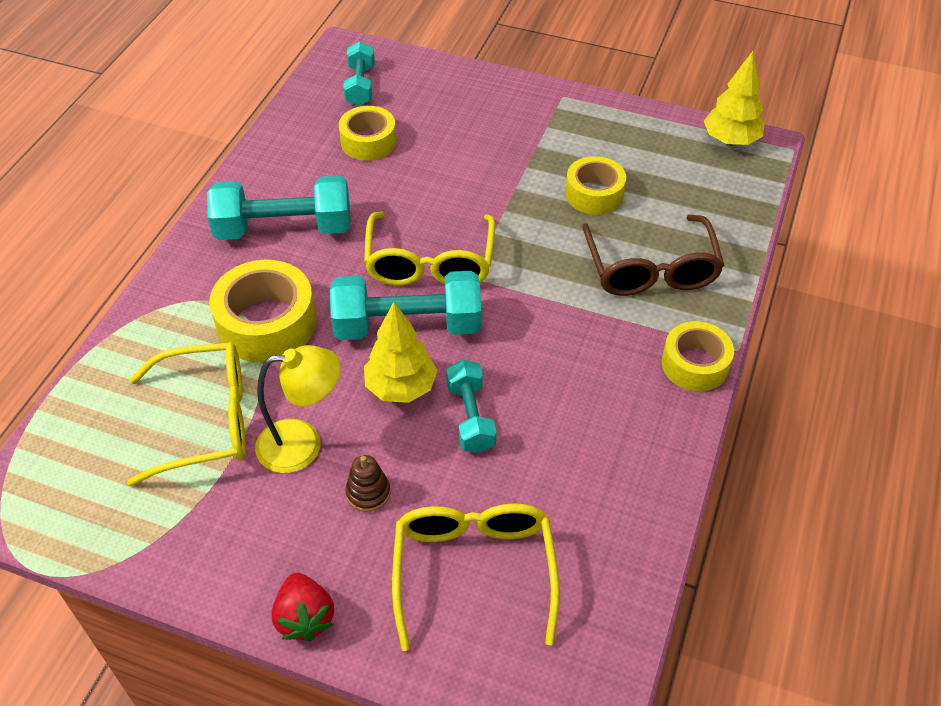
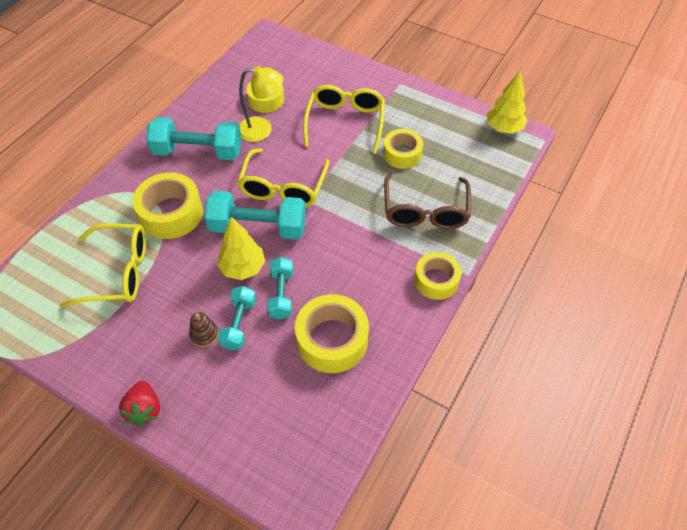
camera: 10 degrees right, 5 degrees up
yellow lamp [255,345,341,473] -> yellow lamp moved to [239,66,283,142]
turquoise dumbbell [343,41,375,106] -> turquoise dumbbell moved to [218,286,256,350]
yellow glasses [392,503,560,651] -> yellow glasses moved to [303,85,385,154]
none -> yellow tape [295,294,369,373]

